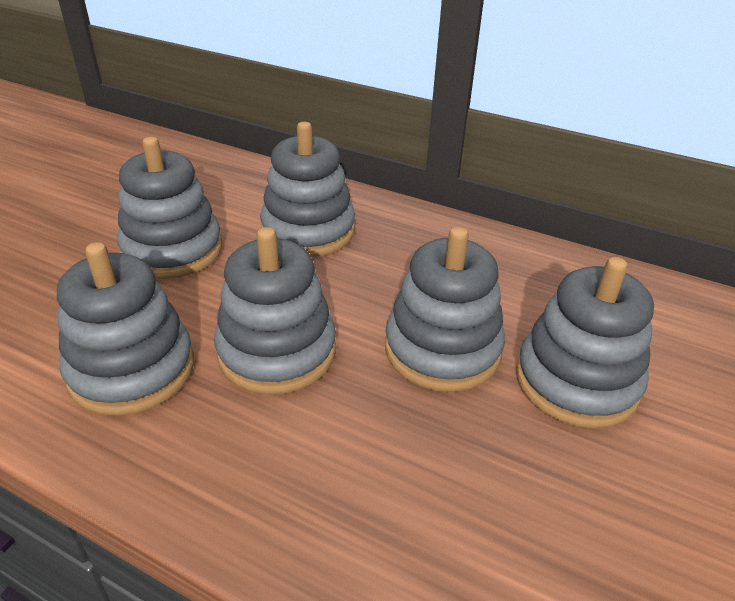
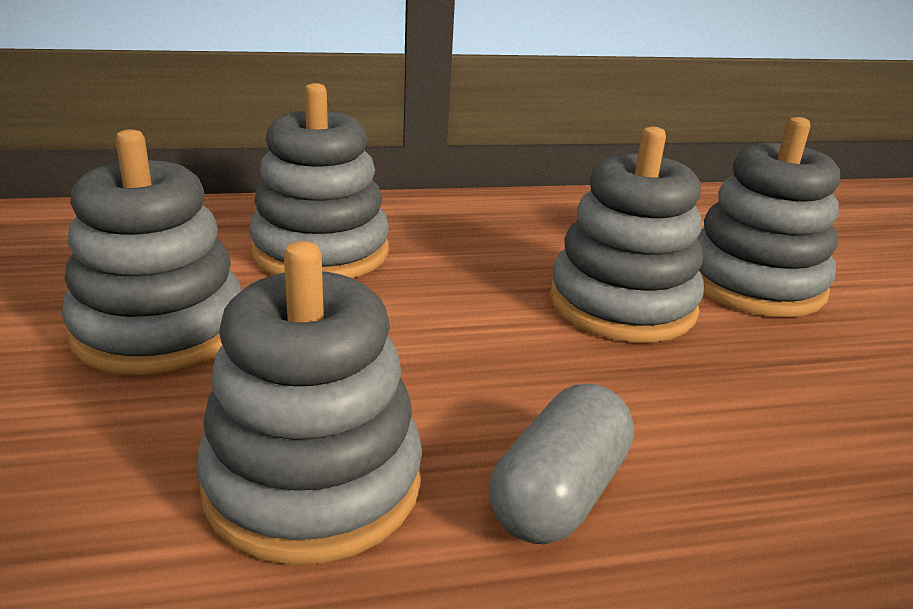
camera: 40 degrees left, 10 degrees down
grey stacking toy [214,227,336,395] -> none
none -> grey capsule [489,384,634,544]

